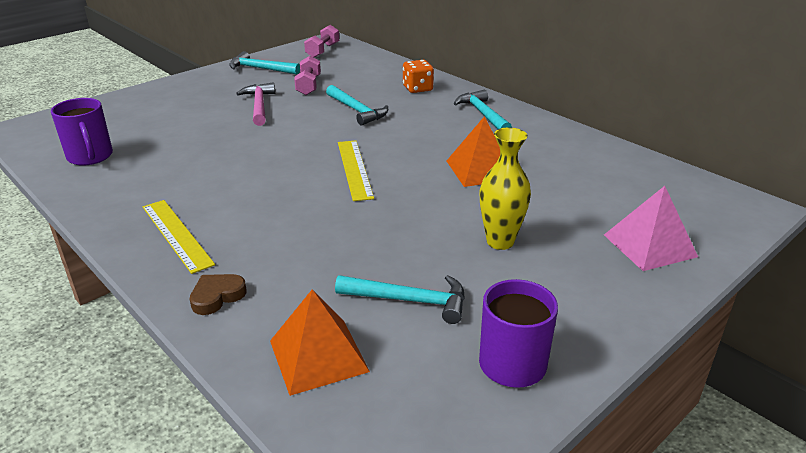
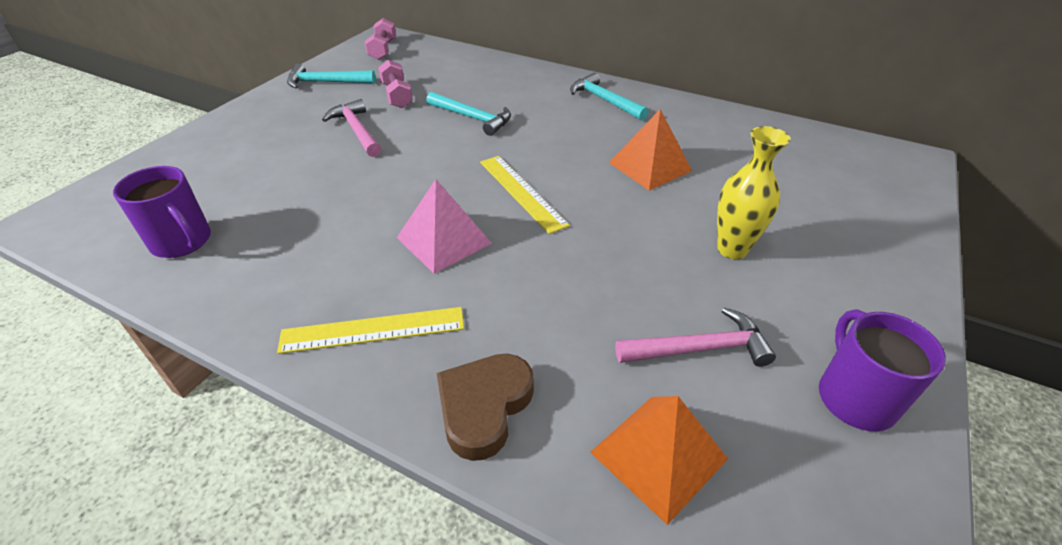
camera: 20 degrees left, 10 degrees up
yellow ruler [143,200,215,274] -> yellow ruler turned 45 degrees counterclockwise [277,307,464,354]
brown heart [189,274,246,315] -> brown heart [437,354,534,461], size x1.55
turquoise hammer [335,275,465,324] -> pink hammer [615,307,776,367]
orange dice [403,60,434,93] -> none
pink pyramid [604,186,698,271] -> pink pyramid moved to [397,179,492,274]

